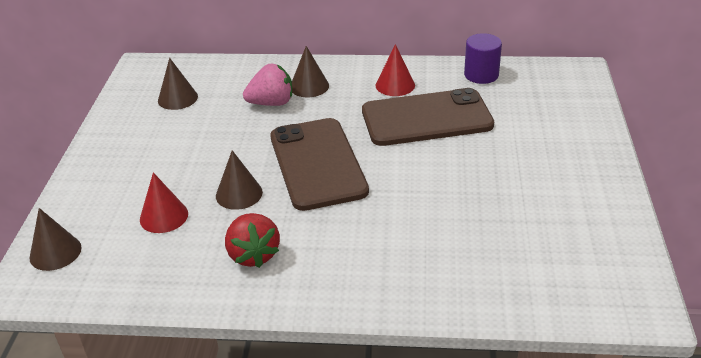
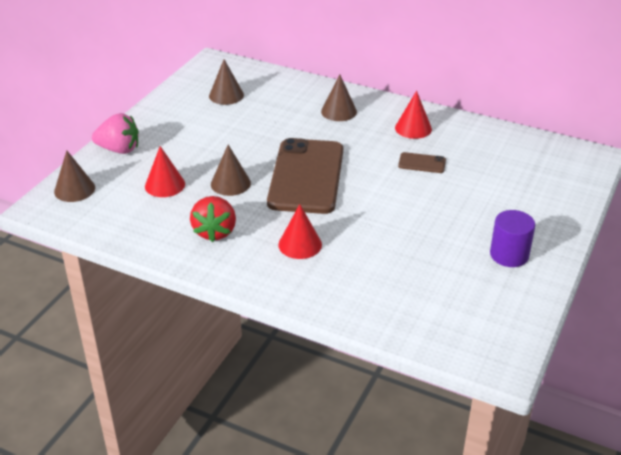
camera: 20 degrees right, 0 degrees up
pink strawberry [243,64,292,106] -> pink strawberry moved to [92,113,139,154]
brown phone [362,88,494,146] -> brown phone [398,152,446,173], size x0.40
purple cylinder [464,33,502,84] -> purple cylinder moved to [490,210,535,267]
none -> red cone [278,204,322,259]

